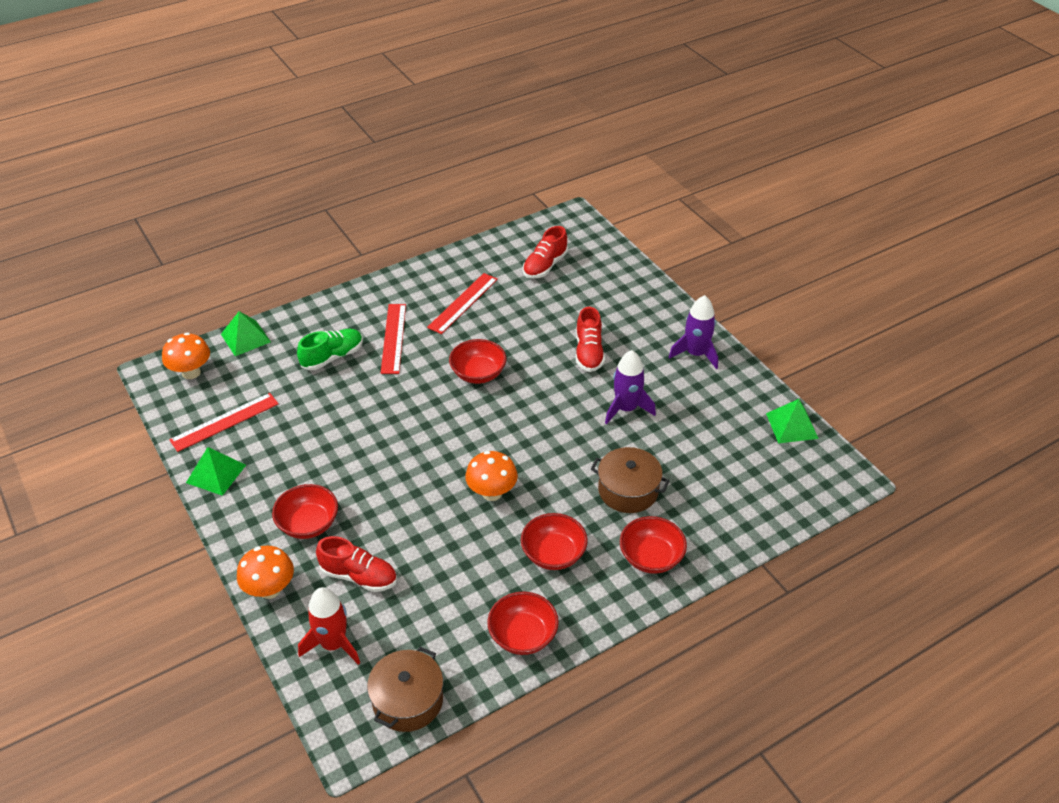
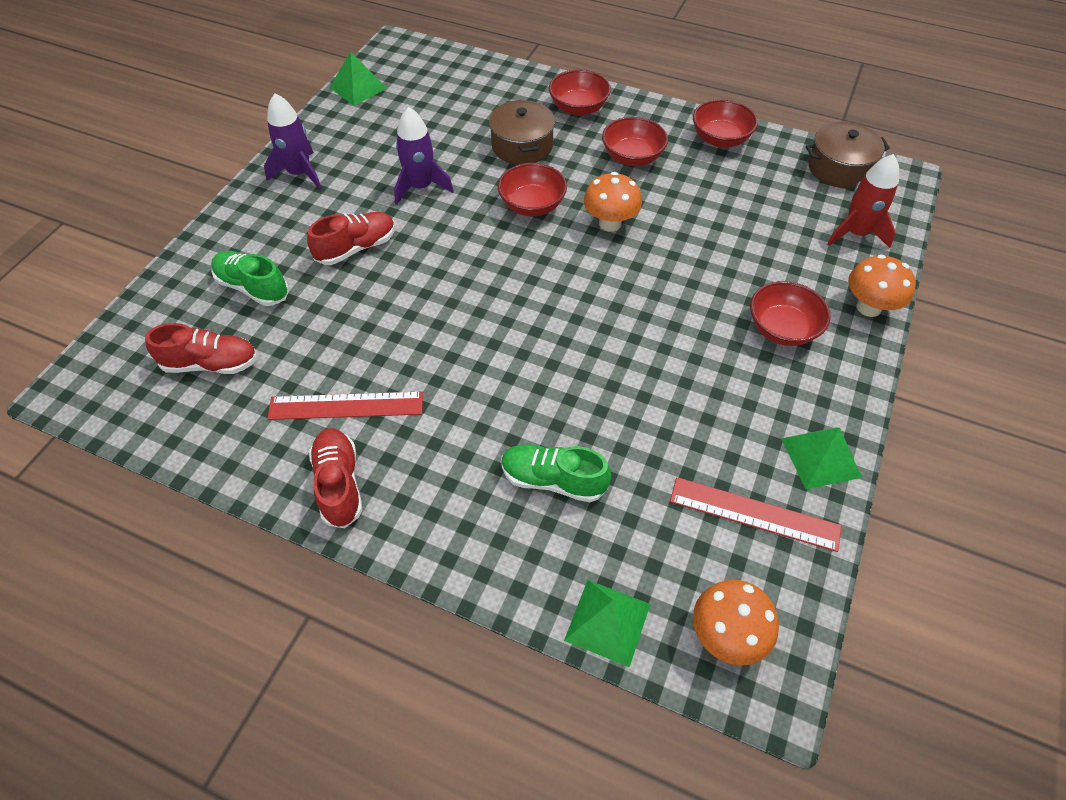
camera: 125 degrees left, 10 degrees up
red shoe [316,536,397,592] -> red shoe moved to [309,428,363,528]
red ruler [381,304,406,374] -> none
red bowl [449,339,506,384] -> red bowl moved to [498,163,567,216]
none -> green shoe [211,251,289,306]

